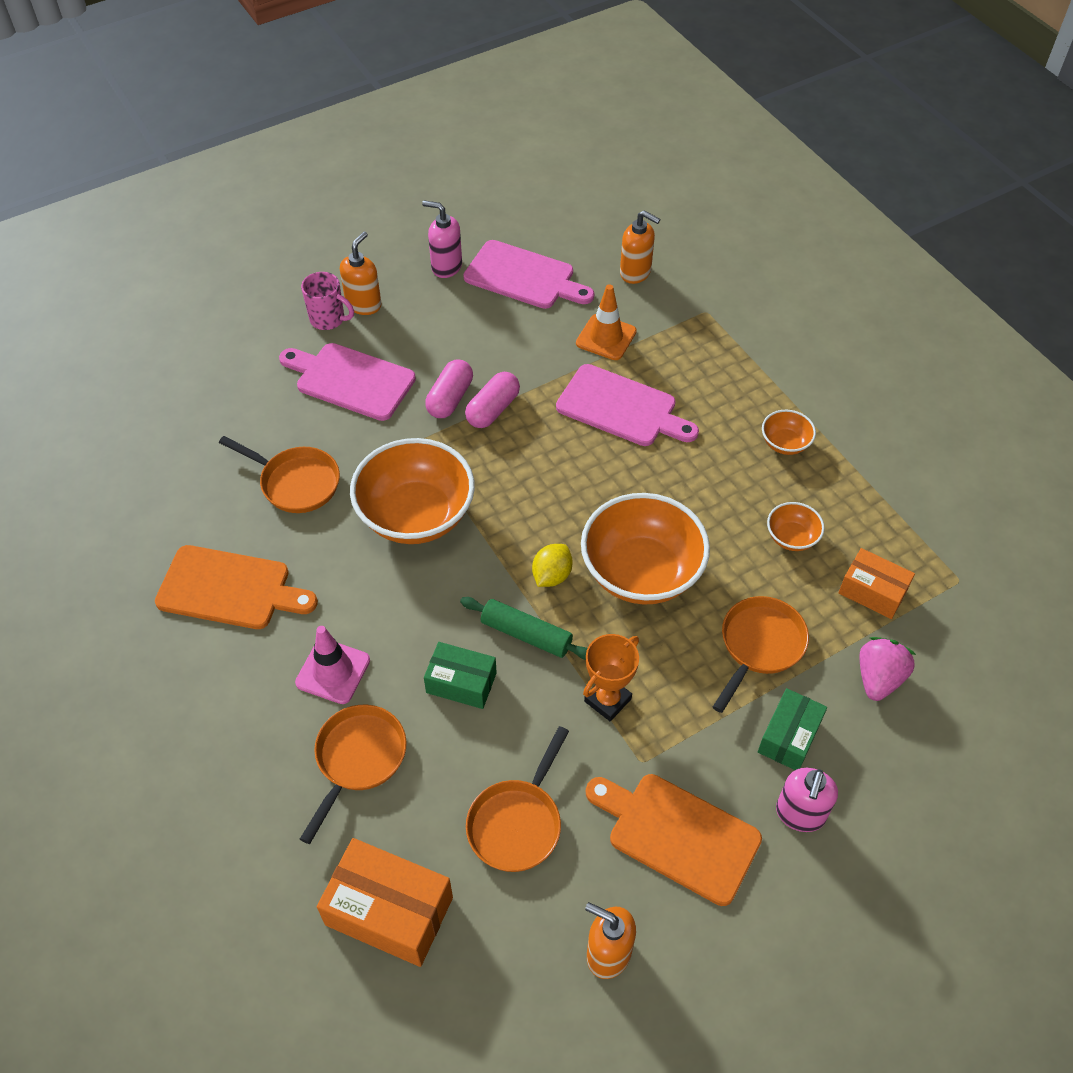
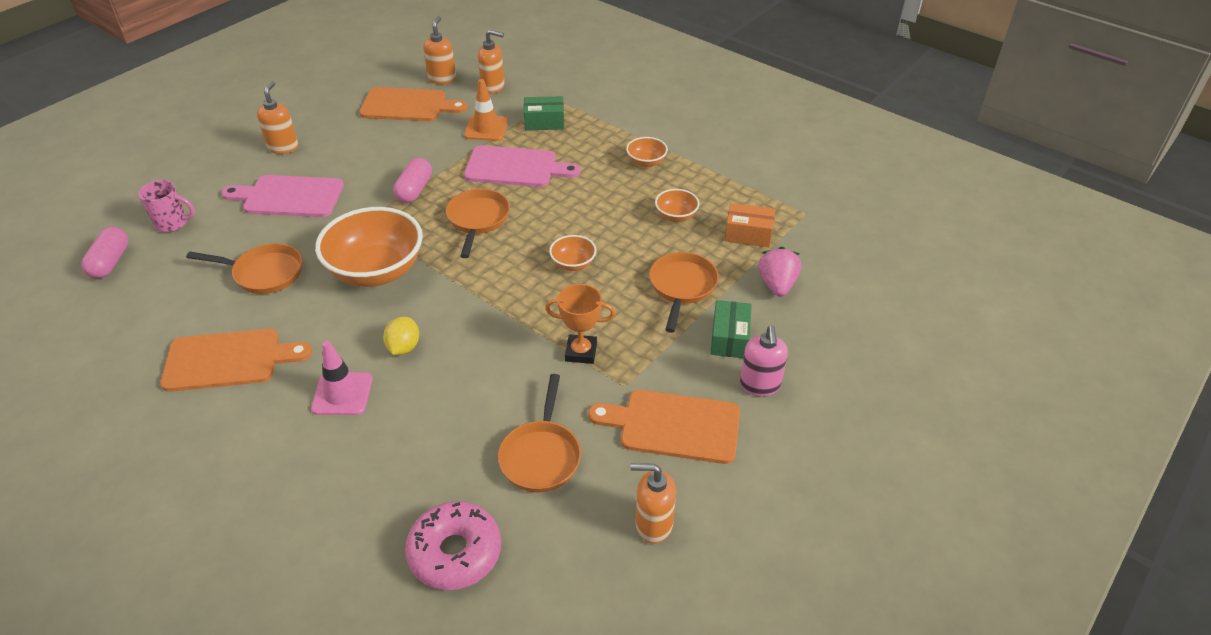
camera: 20 degrees left, 10 degrees down
orange pan [300,705,407,844] -> orange pan moved to [446,189,510,258]
pink mug [301,272,354,330] -> pink mug moved to [138,180,195,233]
orange box [317,838,453,967] -> pink donut [405,501,501,590]
pink soap dispenser [422,200,462,278] -> none
green box [424,642,497,709] -> green box moved to [524,96,564,130]
pink capsule [425,359,473,418] -> pink capsule moved to [81,227,128,278]
green rolling pin [460,597,587,660] -> none
pink cutting board [463,240,594,309] -> orange cutting board [359,87,468,121]
yellow lemon [532,544,573,587] -> yellow lemon moved to [383,317,419,355]
orange bowl [581,493,710,605] -> orange bowl [549,235,596,271], size x0.46
orange trophy [583,634,639,721] -> orange trophy turned 75 degrees clockwise [545,284,615,364]
none -> orange soap dispenser [423,16,456,84]

